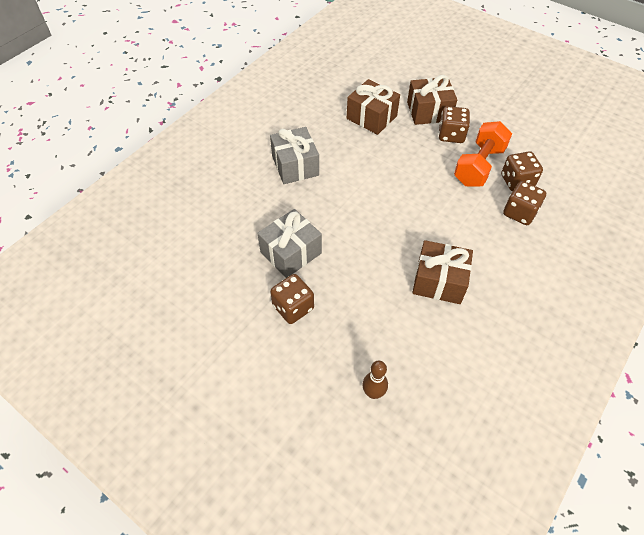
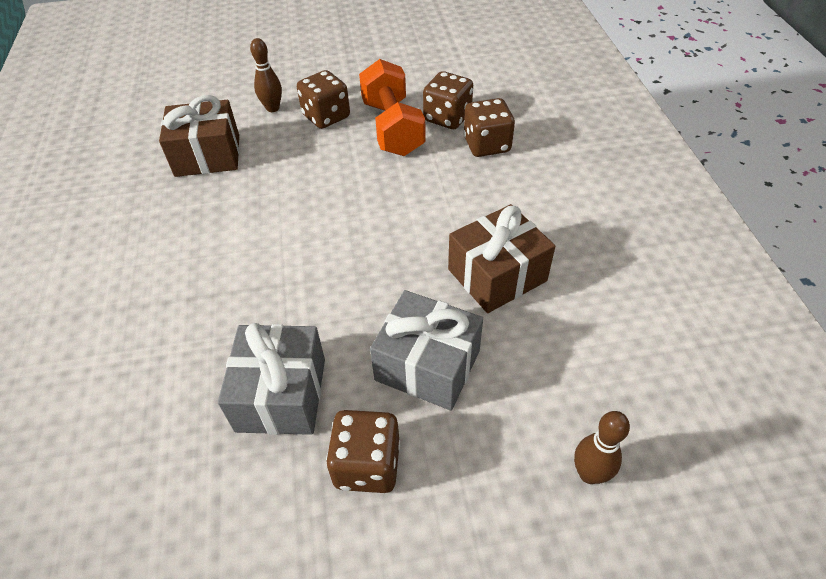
camera: 45 degrees left, 5 degrees down
grey gift [270,127,319,184] -> grey gift moved to [370,290,483,411]
brown gift [407,75,457,125] -> brown bowling pin [250,38,282,112]

